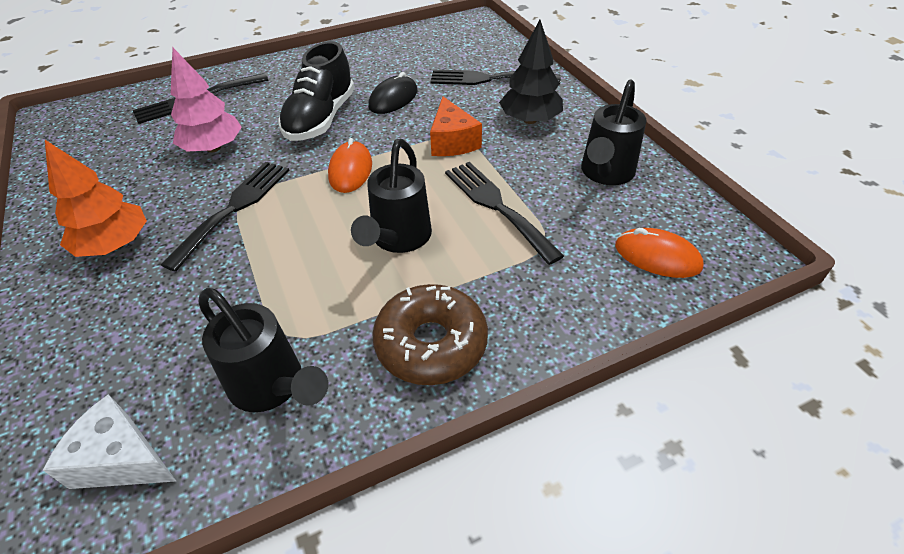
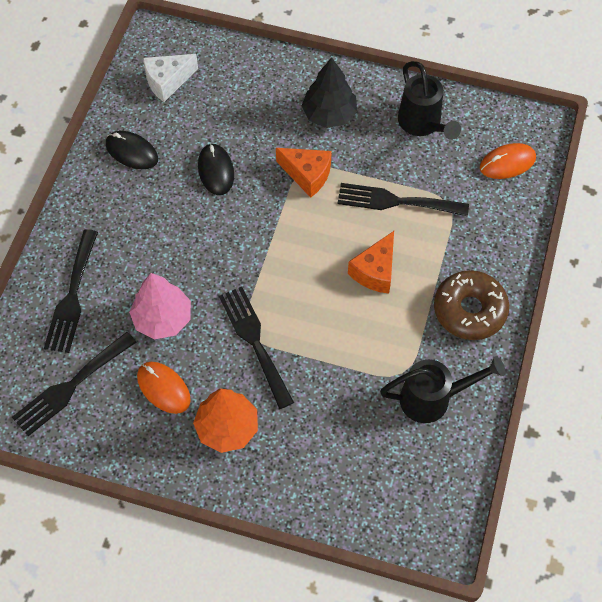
camera: 50 degrees left, 15 degrees up
white cheese [43,394,176,489] -> white cheese moved to [143,54,198,102]
black shoe [279,41,355,141] -> none
orange mouse [328,138,372,193] -> orange mouse moved to [137,362,191,414]
black watering can [351,139,432,253] -> orange cheese [348,231,394,294]
black fork [430,70,561,85] -> black fork moved to [12,332,136,436]
none -> black mouse [106,131,158,169]

